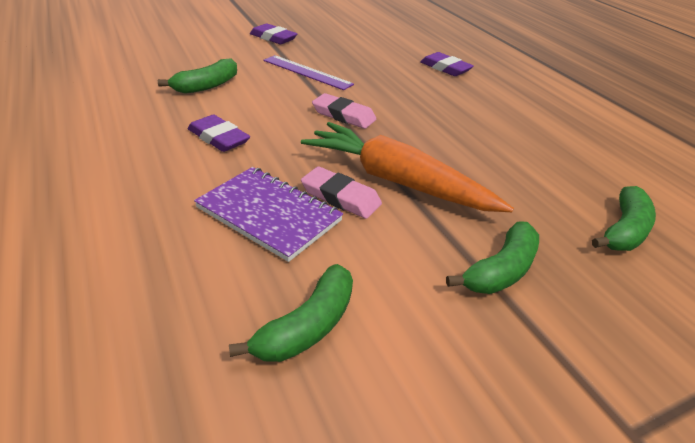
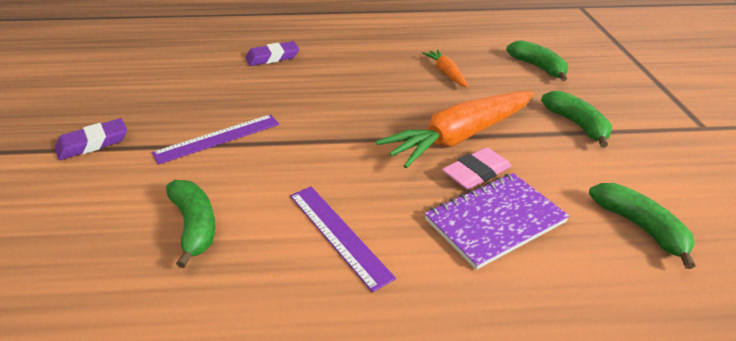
camera: 65 degrees left, 0 degrees up
purple eraser [188,114,250,152] -> purple ruler [290,186,396,292]
pink eraser [312,93,376,129] -> none
none -> orange carrot [422,50,468,87]

